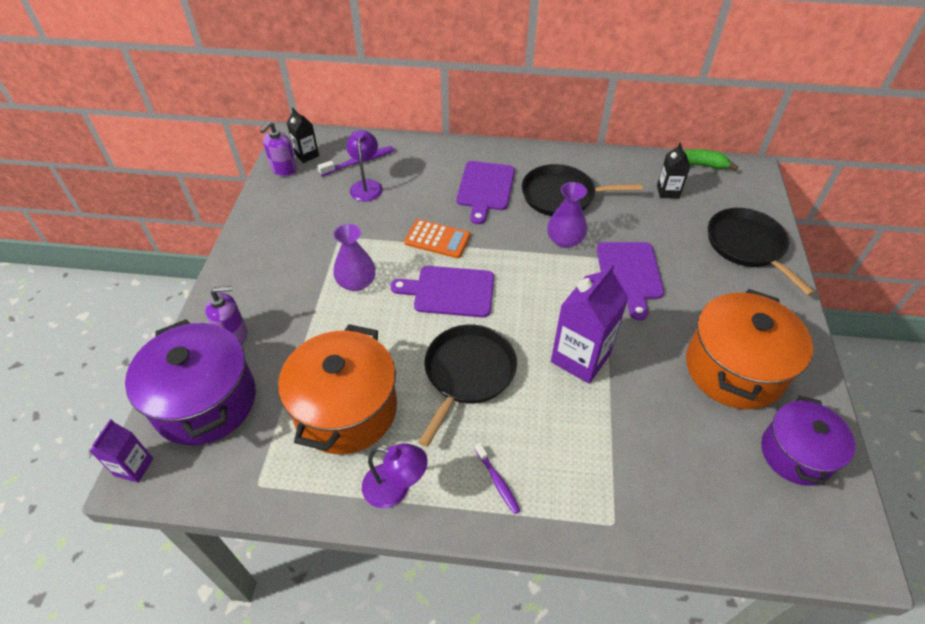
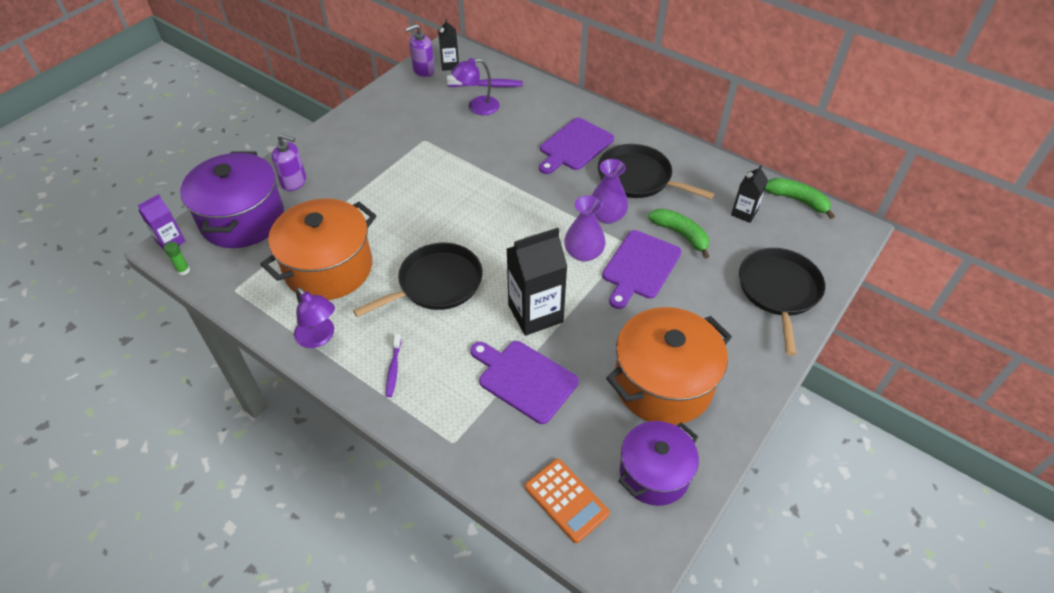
camera: 30 degrees right, 0 degrees up
purple vase [333,224,376,291] -> purple vase moved to [564,195,606,262]
purple lamp [346,130,383,202] -> purple lamp turned 135 degrees counterclockwise [451,58,500,115]
purple cutting board [391,266,494,317] -> purple cutting board moved to [470,341,579,424]
orange calculator [404,219,471,258] -> orange calculator moved to [525,459,610,543]
purple carton [551,263,629,384] -> black carton [507,228,568,336]
none -> green glue stick [164,242,190,275]
none -> green banana [648,209,709,259]

